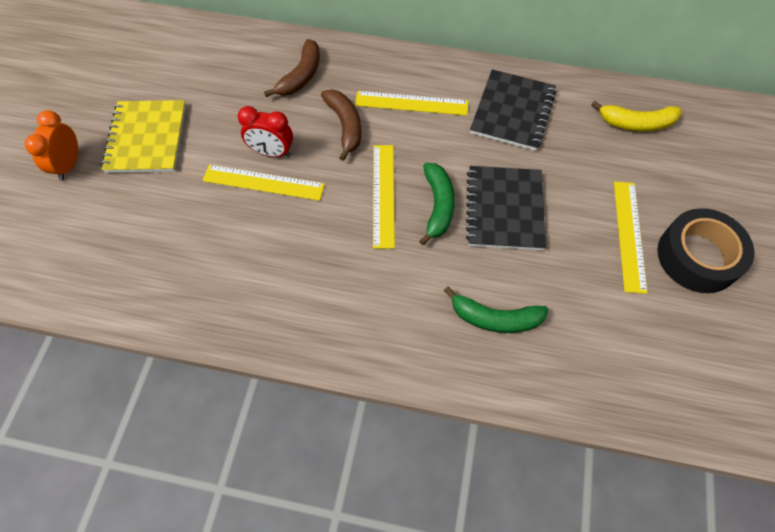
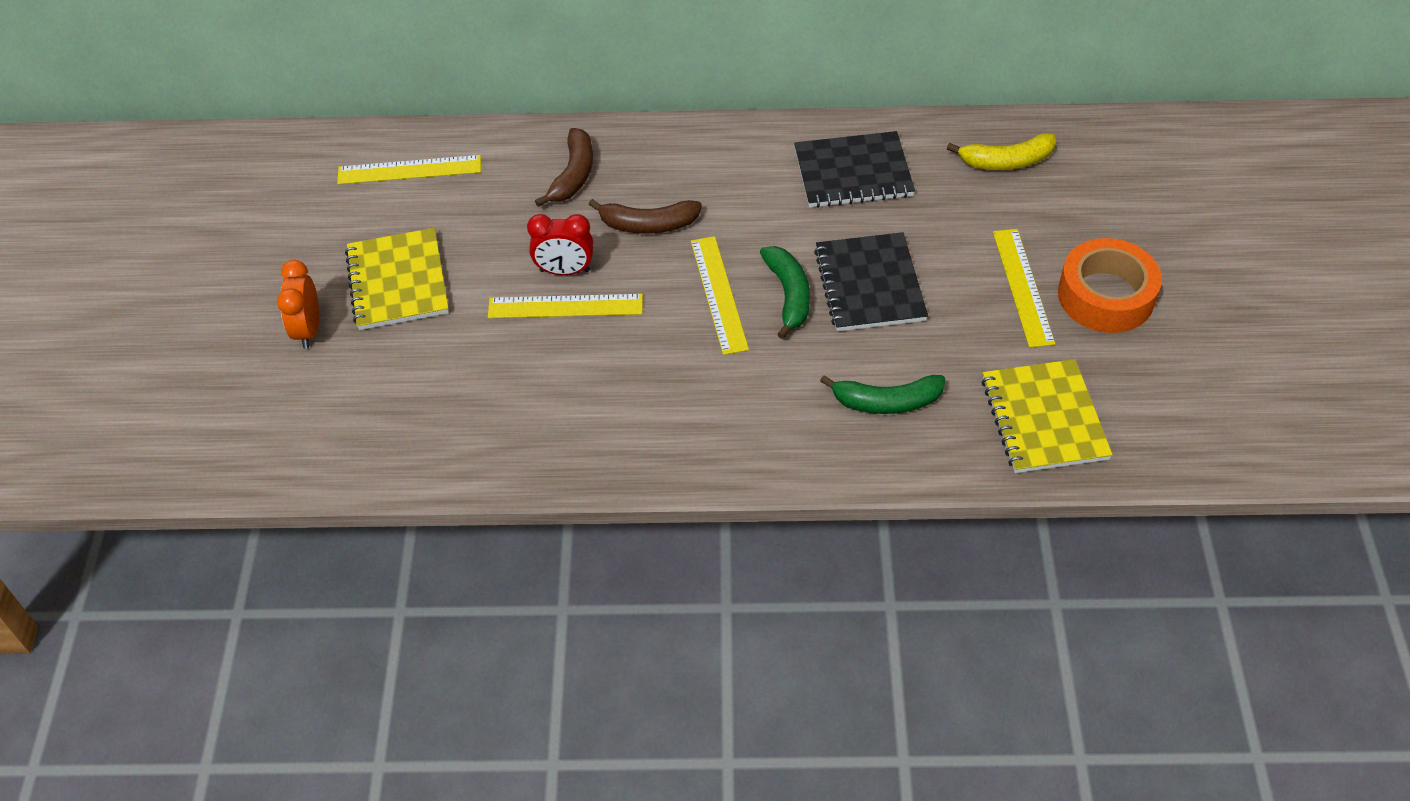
camera: 10 degrees left, 10 degrees down
brown banana [321,89,361,161] -> brown banana turned 120 degrees clockwise [588,199,702,234]
yellow ruler [355,91,469,116] -> yellow ruler moved to [337,155,481,184]
black notebook [470,69,556,151] -> black notebook turned 75 degrees clockwise [794,131,915,208]
black tape [657,208,754,293] -> orange tape [1058,238,1162,333]
none -> yellow notebook [981,359,1113,473]

